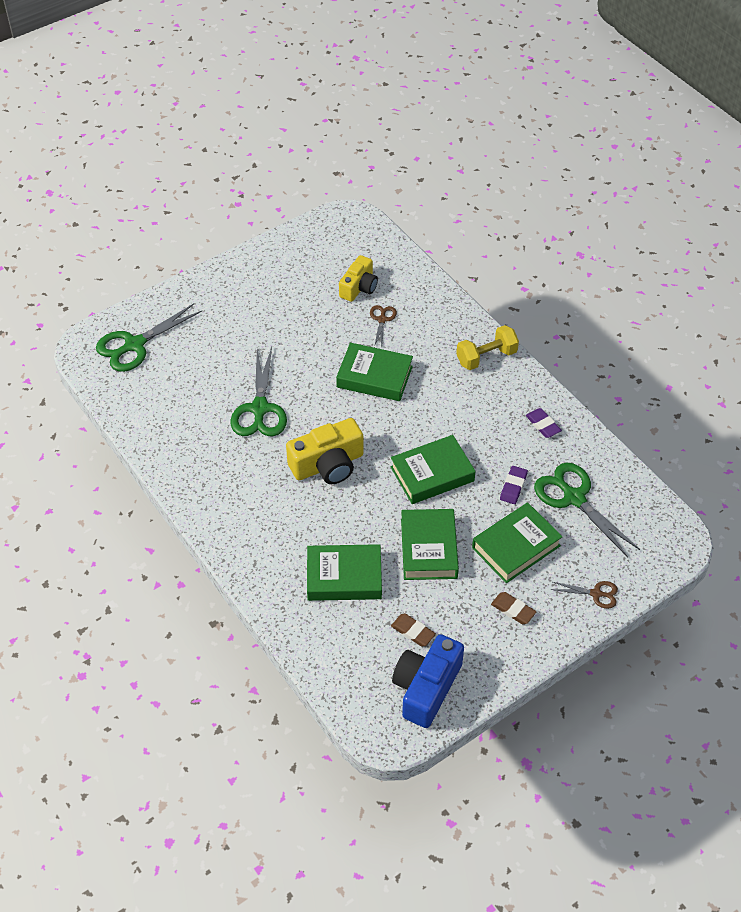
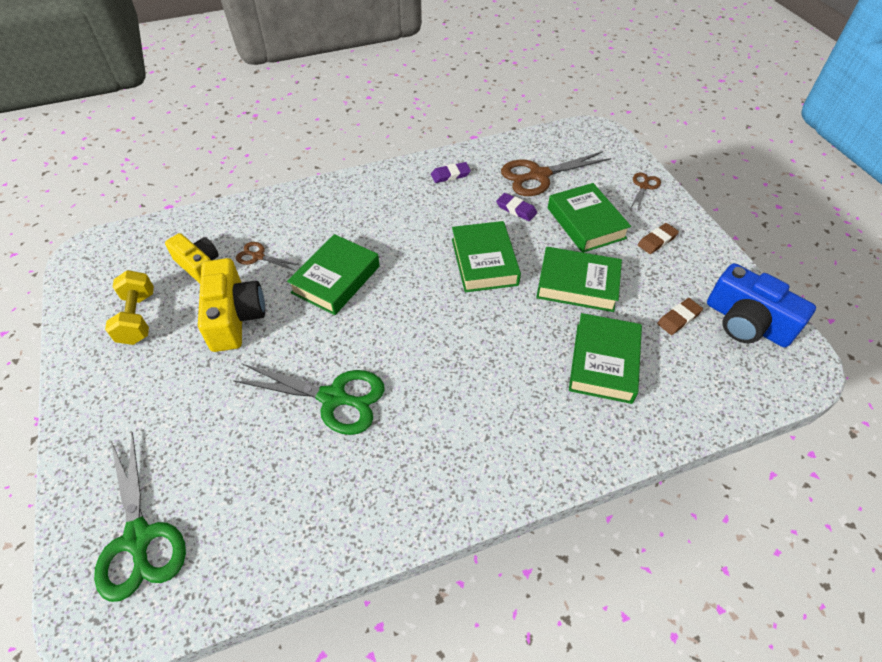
camera: 75 degrees left, 0 degrees up
yellow camera [286,418,363,484] -> yellow camera moved to [198,258,265,352]
yellow dumbbell [456,325,519,370] -> yellow dumbbell moved to [105,270,154,345]
green scissors [534,462,640,557] -> brown scissors [501,151,611,196]

